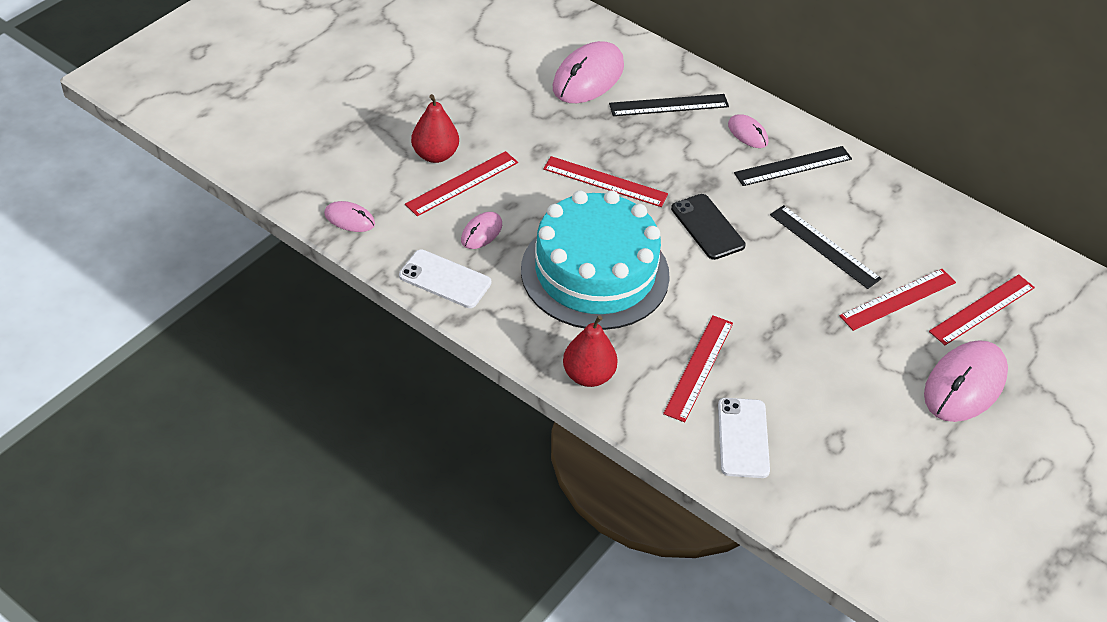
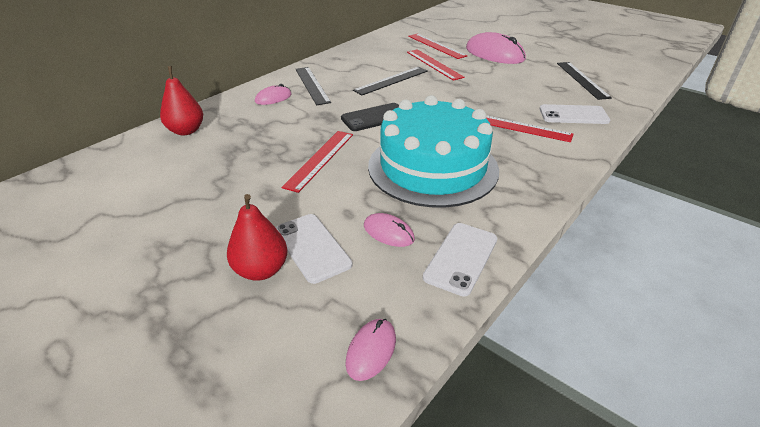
camera: 85 degrees left, 10 degrees down
red ruler [405,151,518,216] -> white phone [276,214,353,284]
pink mouse [553,41,624,103] -> none
red pear [563,315,618,387] -> red pear moved to [160,66,203,135]
black ruler [609,94,729,116] -> black ruler moved to [557,62,612,100]

